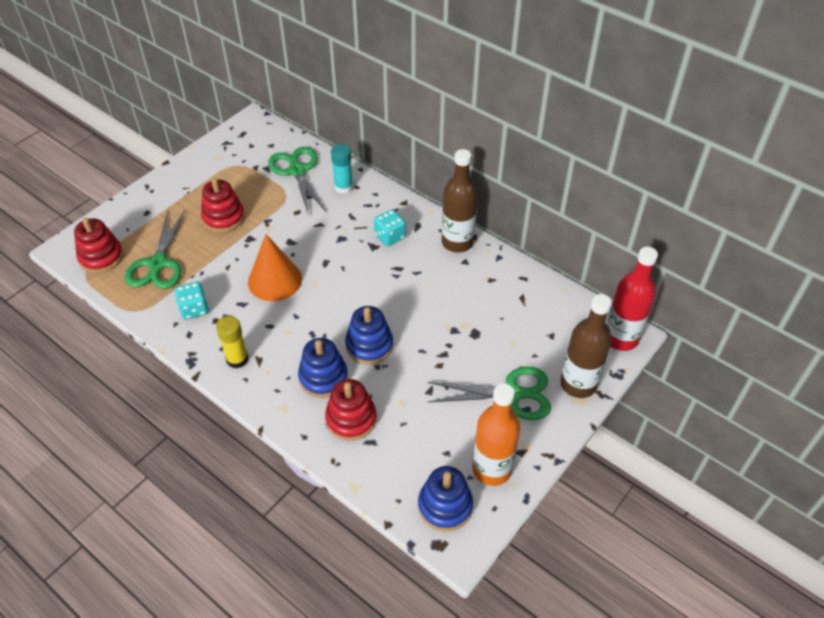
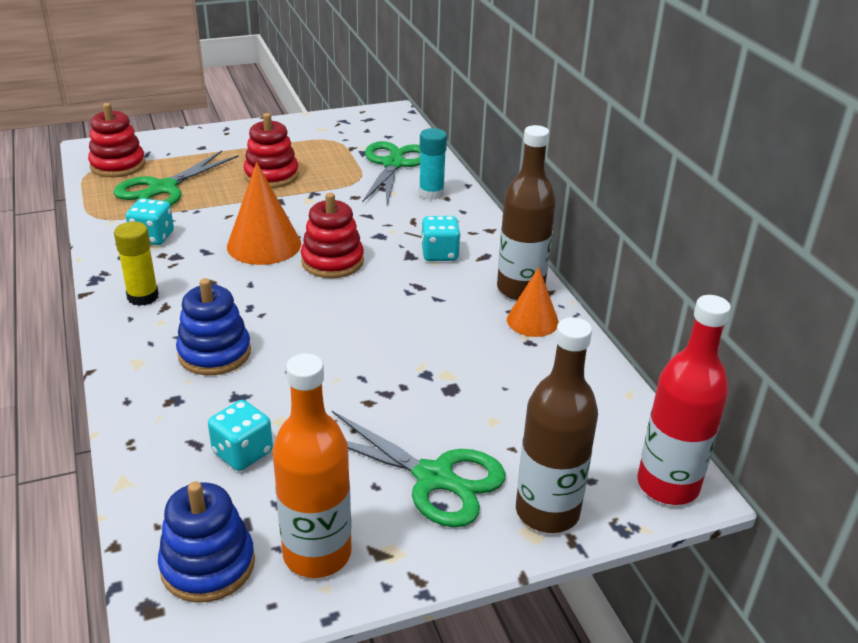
camera: 30 degrees right, 15 degrees down
red stacking toy [325,379,377,441] -> red stacking toy moved to [301,193,364,278]
blue stacking toy [345,306,393,365] -> none
none -> turquoise dice [208,400,273,471]
none -> orange cone [507,267,559,337]

